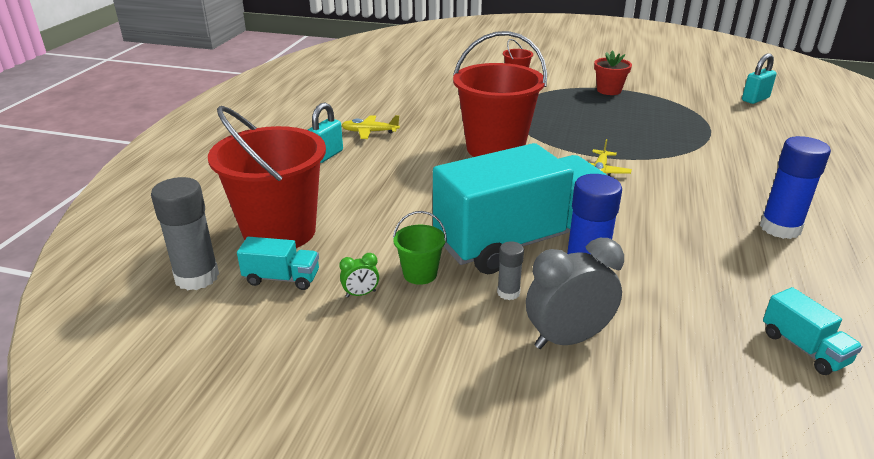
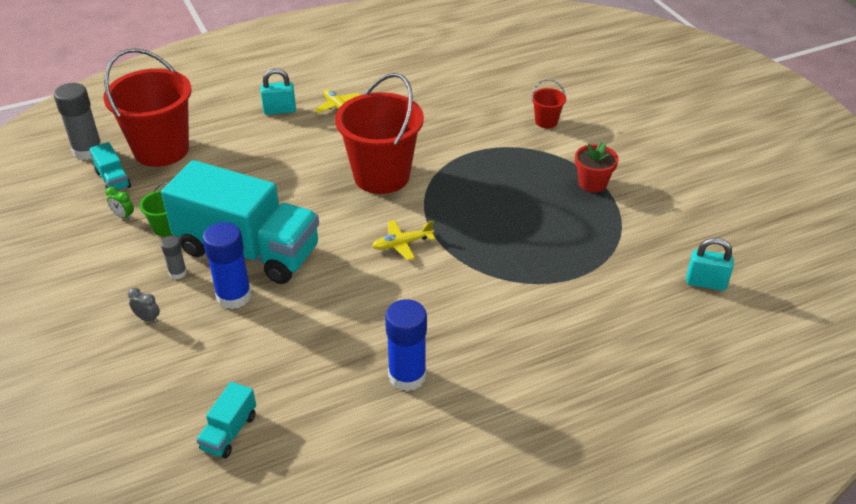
camera: 50 degrees right, 10 degrees up
grey clock [526,238,624,349] -> grey clock [128,288,160,323], size x0.45

